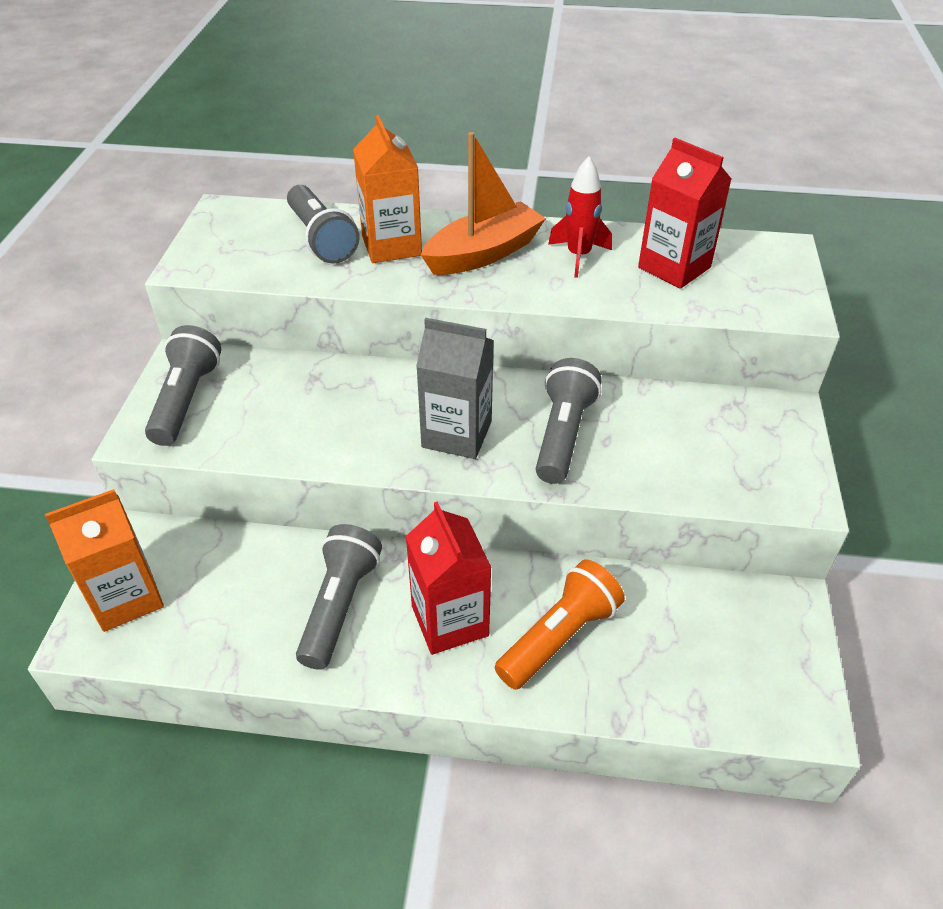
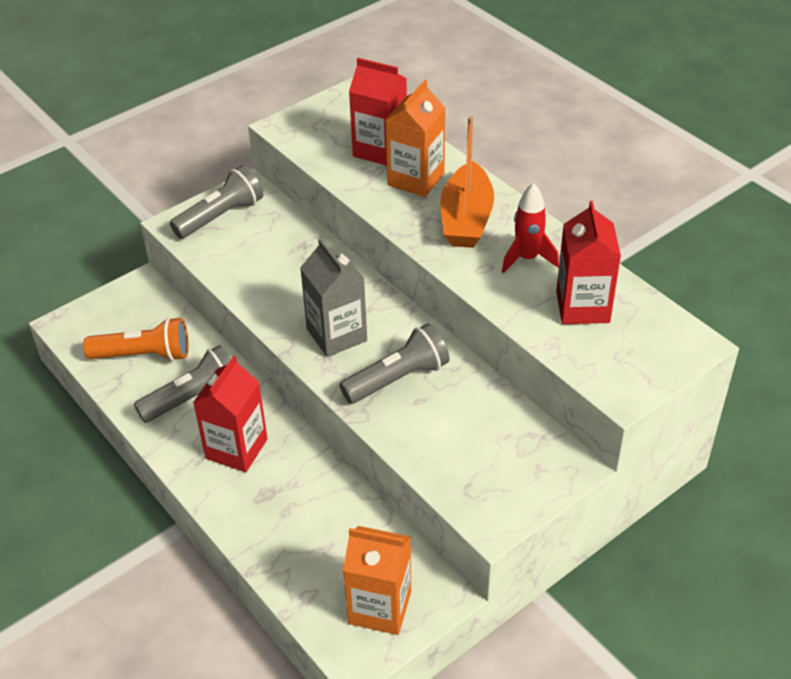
camera: 45 degrees right, 0 degrees up
orange carton [45,489,164,632] -> orange carton moved to [343,526,411,635]
grey flashlight [287,185,360,264] -> red carton [349,58,407,166]
orange boat [421,132,546,275] -> orange boat turned 90 degrees clockwise [440,116,494,248]
orange flashlight [495,560,625,690] -> orange flashlight moved to [83,317,188,361]

